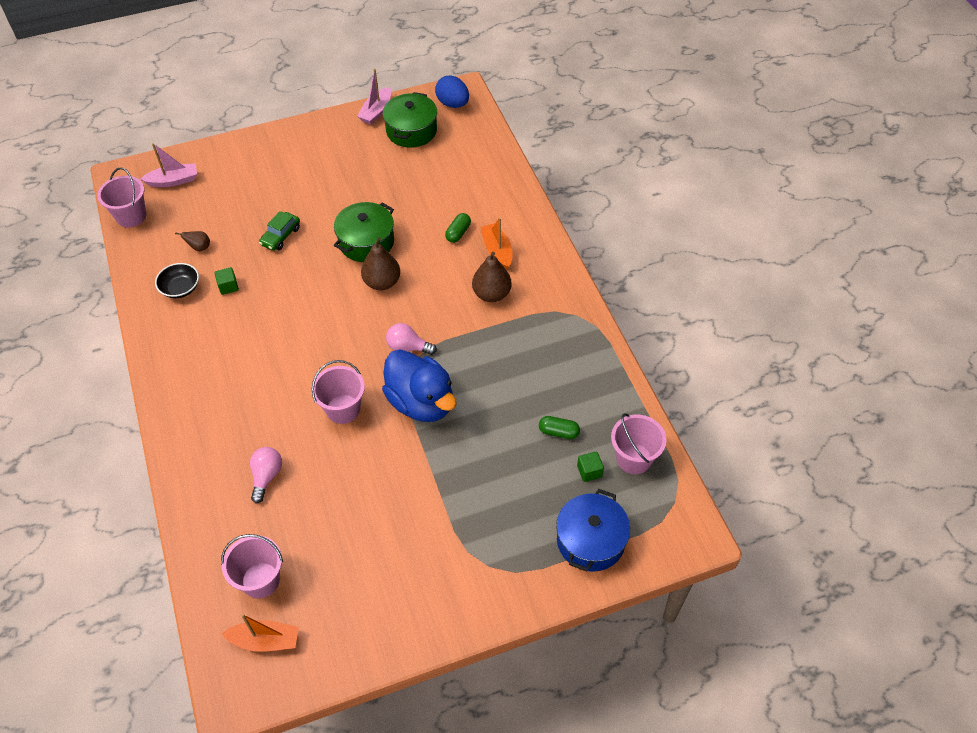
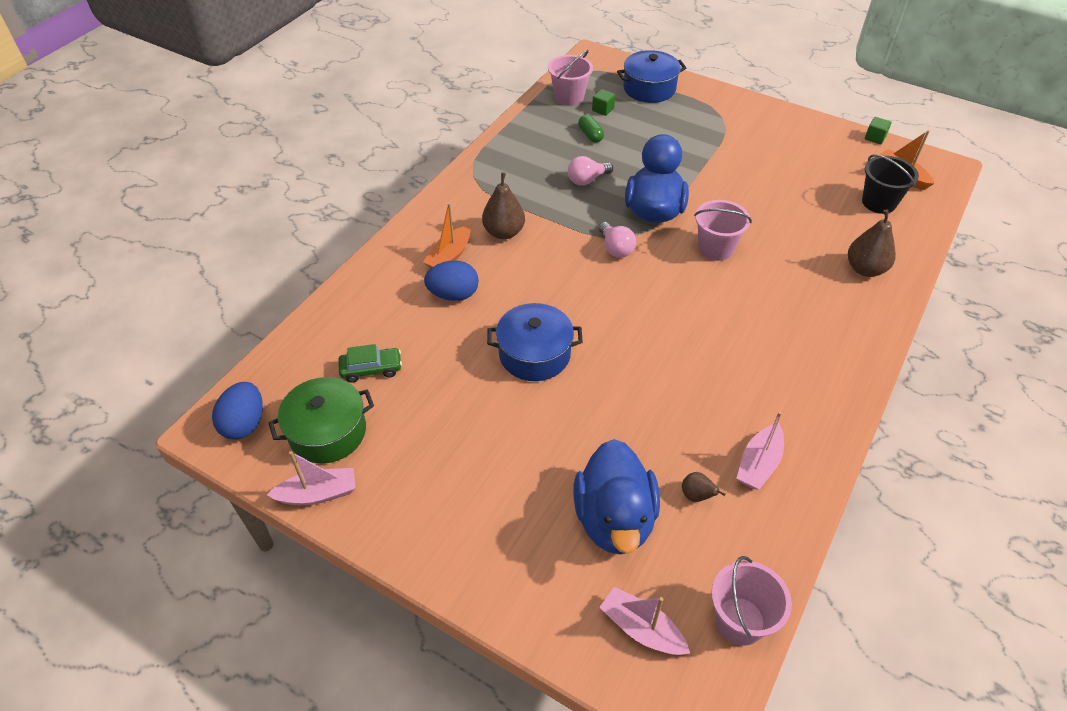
camera: 130 degrees left, 5 degrees down
black bowl [155,263,199,298] -> pink boat [737,411,784,489]
green cube [215,267,239,295] -> green cube moved to [865,117,892,144]
pink bucket [221,534,283,598] -> black bucket [862,154,919,214]
pink light bulb [250,447,282,503] -> pink light bulb moved to [568,156,613,186]
green car [259,211,300,251] -> green car moved to [338,344,402,383]
green pot [334,202,394,262] -> blue pot [487,303,583,381]
brown pear [361,237,400,290] -> brown pear moved to [848,209,896,277]
green capsule [445,213,471,243] -> blue egg [424,260,479,301]
none -> blue duck [573,439,660,555]

